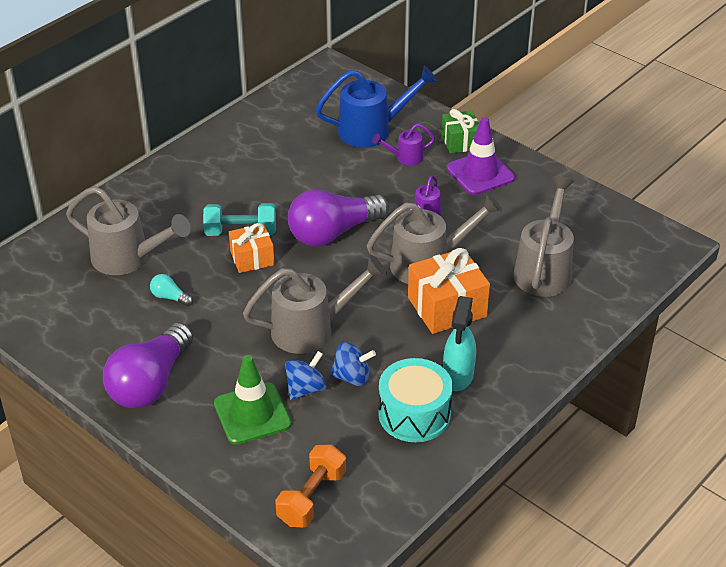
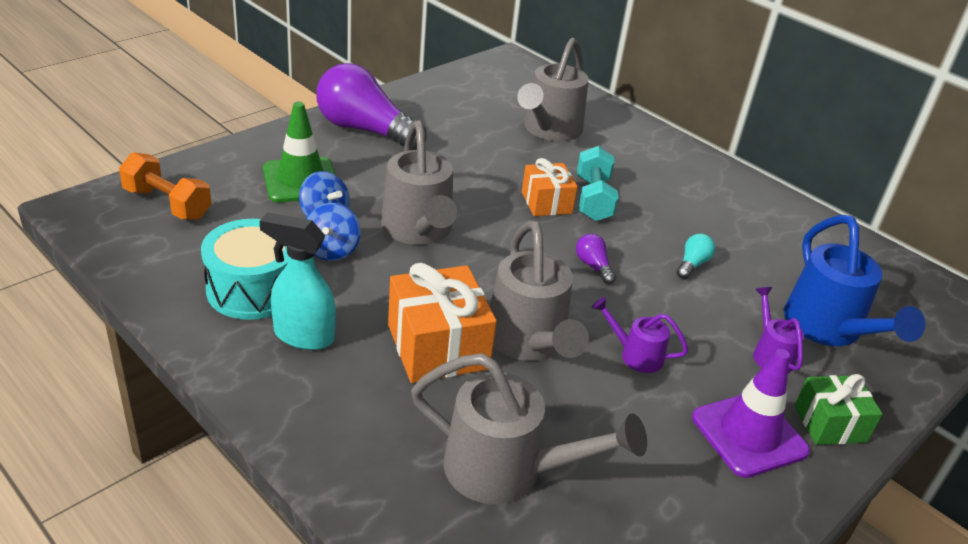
camera: 90 degrees right, 5 degrees down
turquoise light bulb [150,274,193,306] -> turquoise light bulb moved to [677,234,715,279]
purple light bulb [288,189,389,247] -> purple light bulb [576,234,616,284], size x0.41

